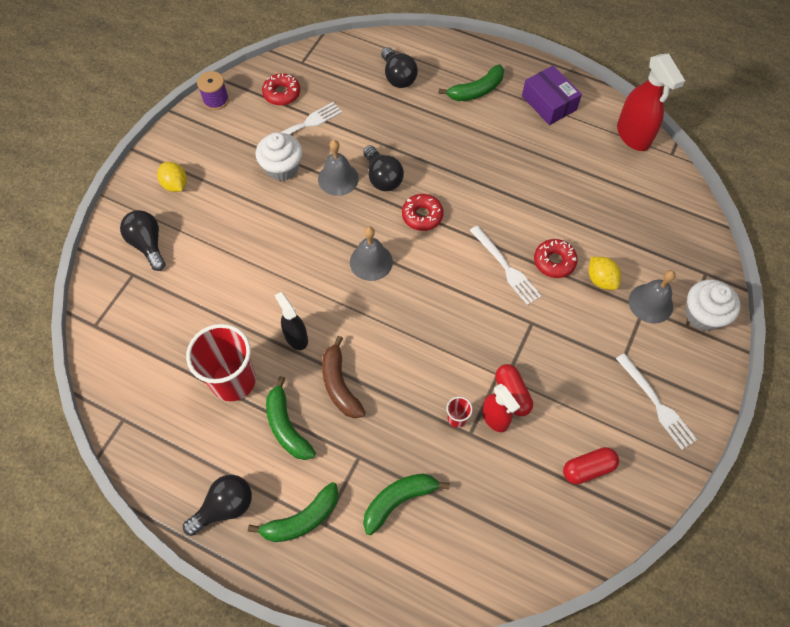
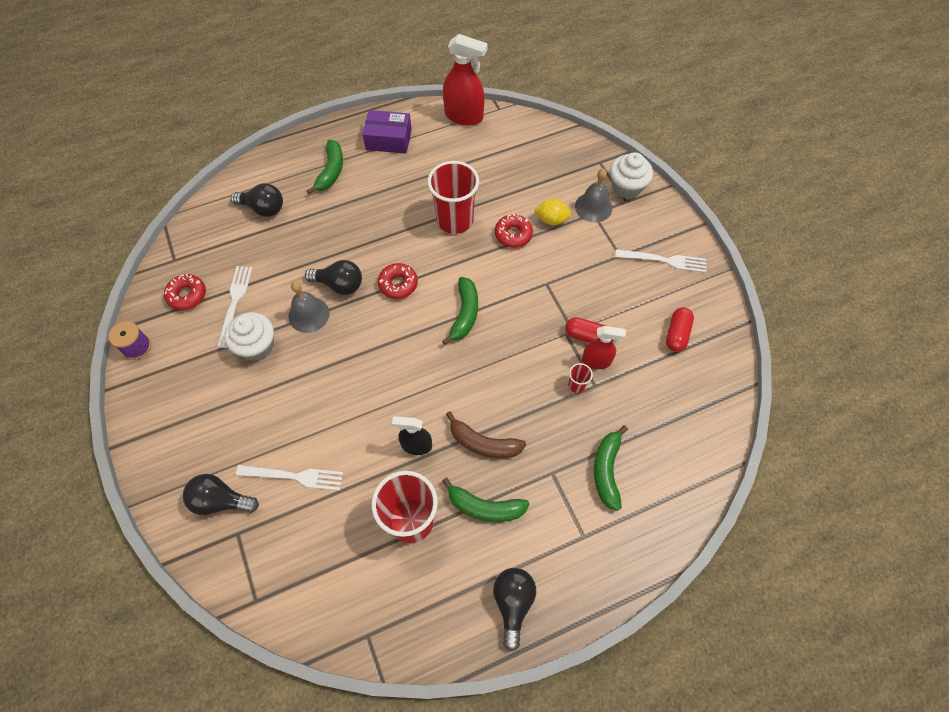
camera: 50 degrees left, 0 degrees up
yellow lemon [157,162,187,192] -> none
green banana [248,482,339,542] -> green banana moved to [442,277,478,345]
grey bell [350,226,393,281] -> none
white fork [470,226,541,305] -> white fork moved to [236,465,343,491]
none -> red cup [427,161,479,234]

